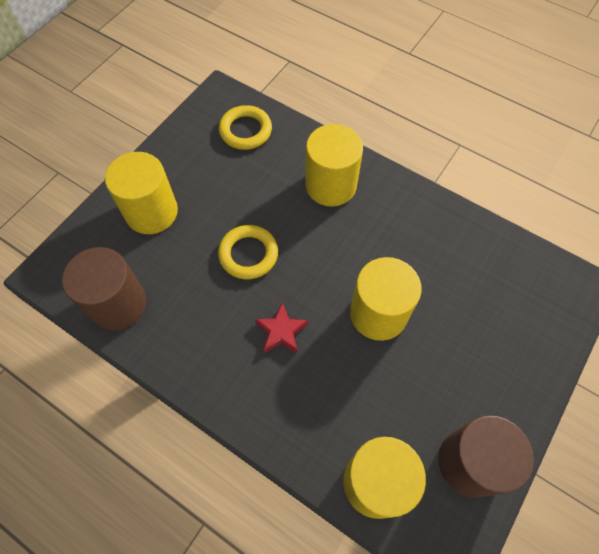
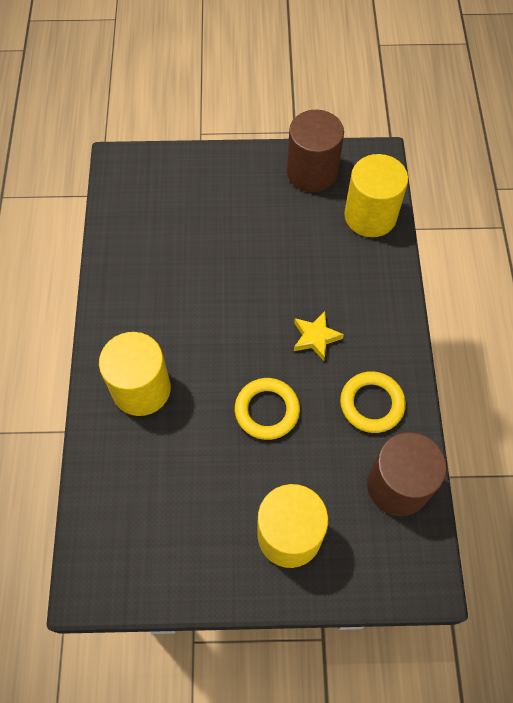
camera: 125 degrees left, 0 degrees up
yellow ring [219,105,272,150] -> yellow ring moved to [340,371,406,433]
red star [255,302,308,353] -> yellow star [294,311,344,361]
yellow cylinder [350,257,422,341] -> none

